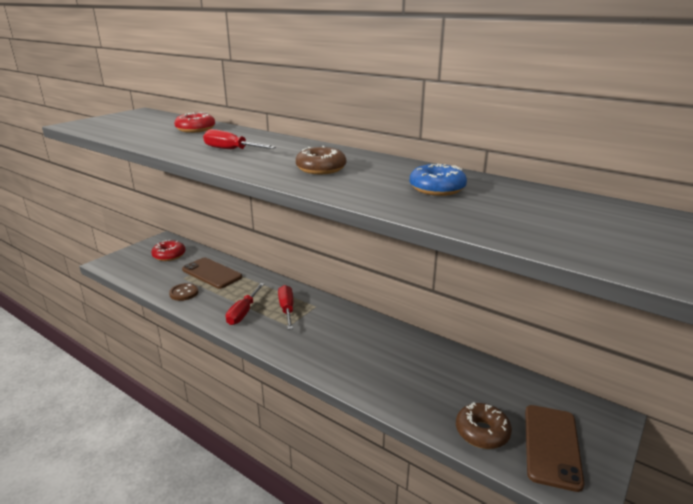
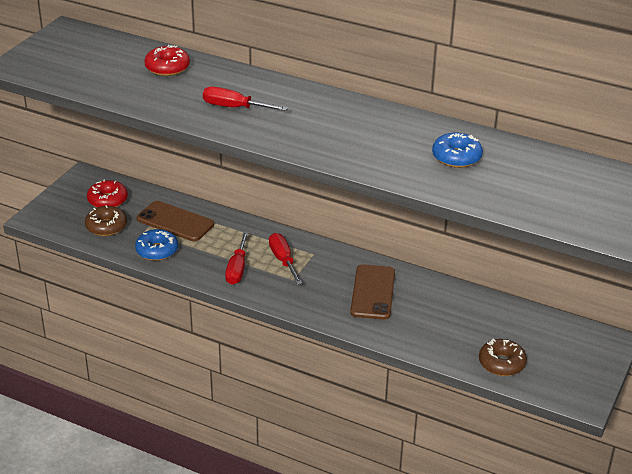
camera: 10 degrees left, 10 degrees up
brown button [169,283,199,301] -> blue donut [135,229,178,261]
brown donut [296,146,346,174] -> brown donut moved to [85,205,127,236]
brown phone [525,405,584,492] -> brown phone moved to [350,264,395,320]

